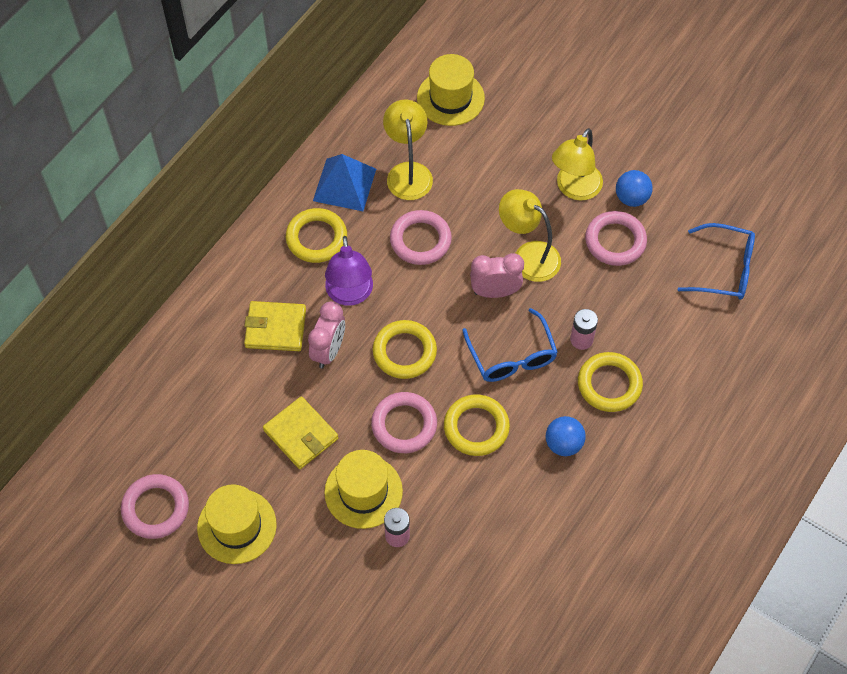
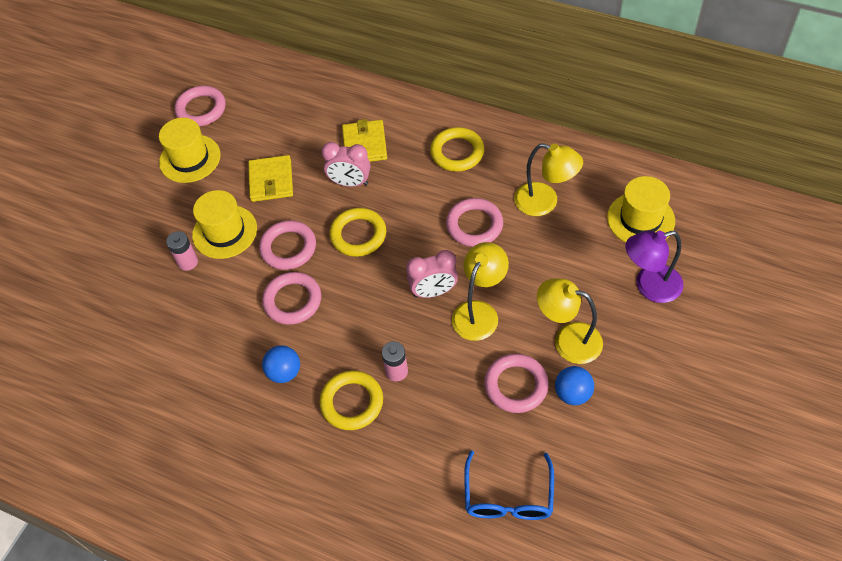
camera: 85 degrees right, 5 degrees down
yellow wallet [263,396,338,469] -> yellow wallet turned 45 degrees counterclockwise [248,155,293,202]
blue pyramid [313,154,376,211] -> none
purple lamp [325,236,373,306] -> purple lamp moved to [625,231,683,303]
yellow lamp [383,100,433,200] -> yellow lamp turned 45 degrees clockwise [514,143,583,216]
yellow ring [444,394,510,456] -> pink ring [262,272,321,325]
blue glasses [462,308,558,382] -> none
pink clock [470,253,524,298] -> pink clock turned 90 degrees clockwise [406,250,458,298]

